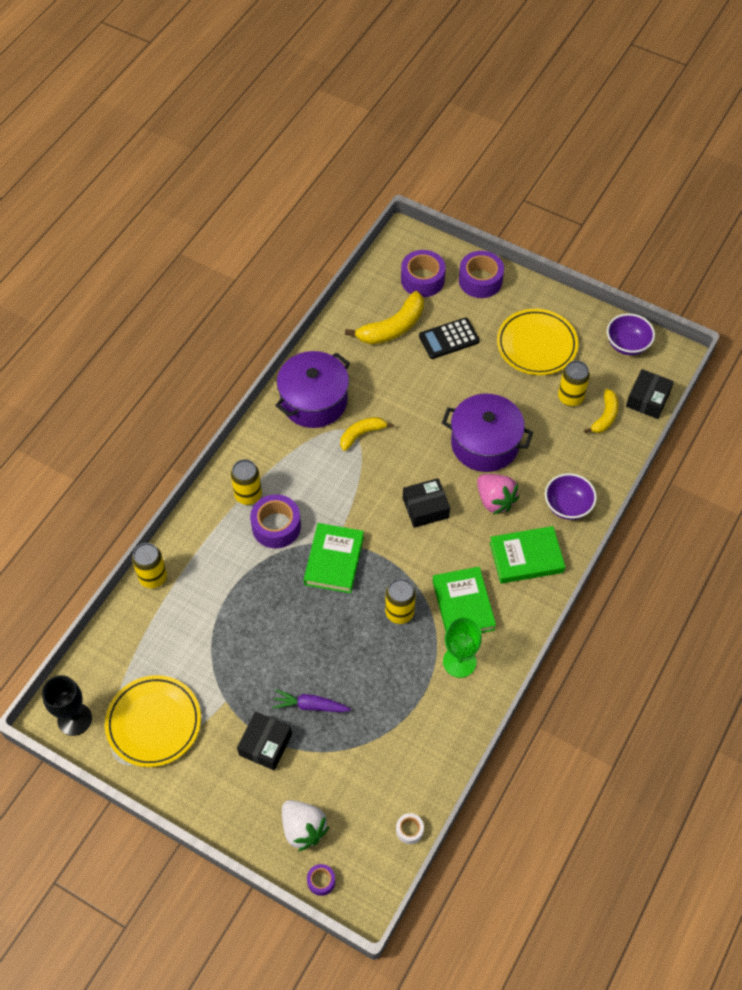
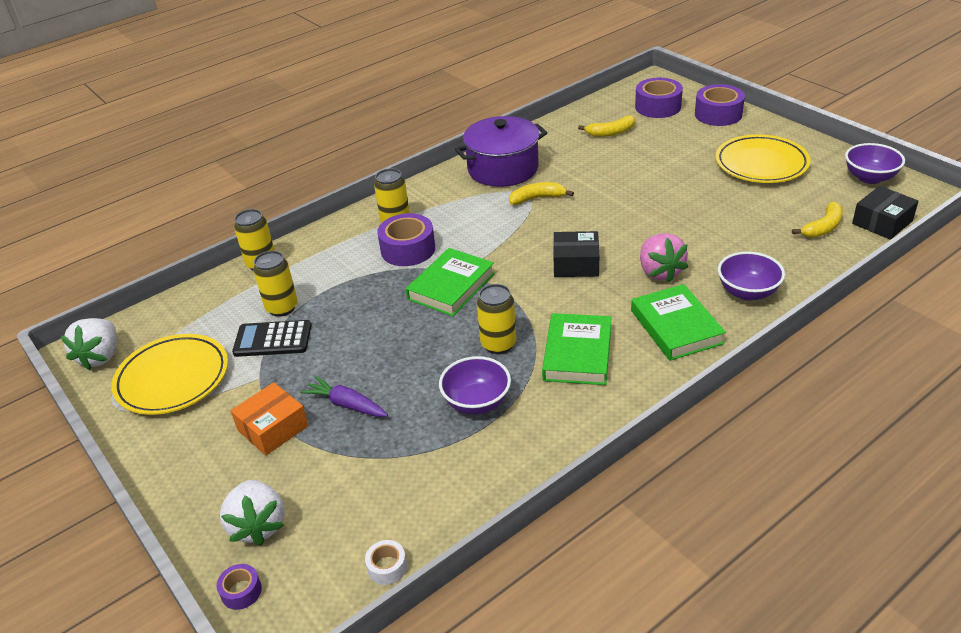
camera: 25 degrees right, 20 degrees down
black goblet [42,675,92,736] -> white strawberry [61,318,117,370]
black box [237,712,292,770] -> orange box [231,382,309,455]
yellow banana [345,291,424,344] -> yellow banana [578,115,635,137], size x0.62
black calculator [419,318,480,359] -> black calculator moved to [232,320,311,357]
purple pot [442,394,533,472] -> none
green goblet [443,616,482,678] -> none
green book [490,526,565,584] -> green book turned 60 degrees clockwise [631,284,726,361]
yellow can [558,361,590,406] -> yellow can moved to [253,251,298,317]
none -> purple bowl [439,356,511,415]

